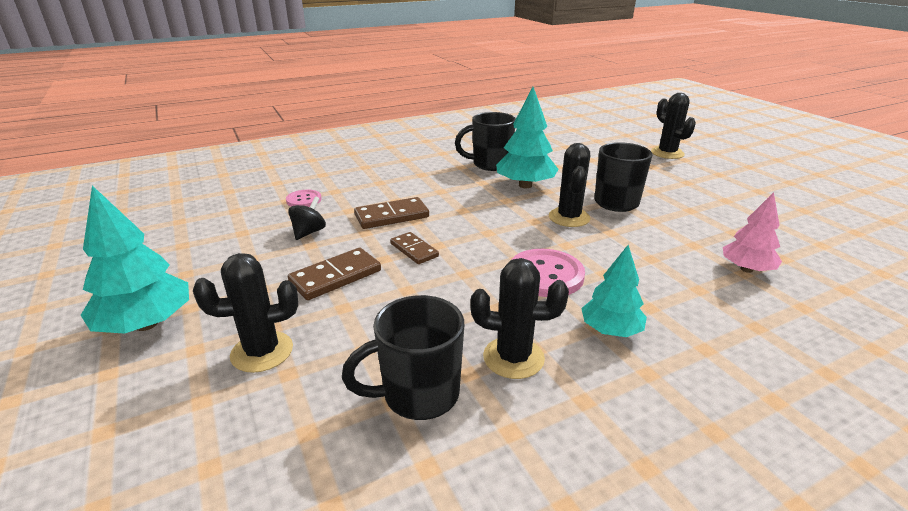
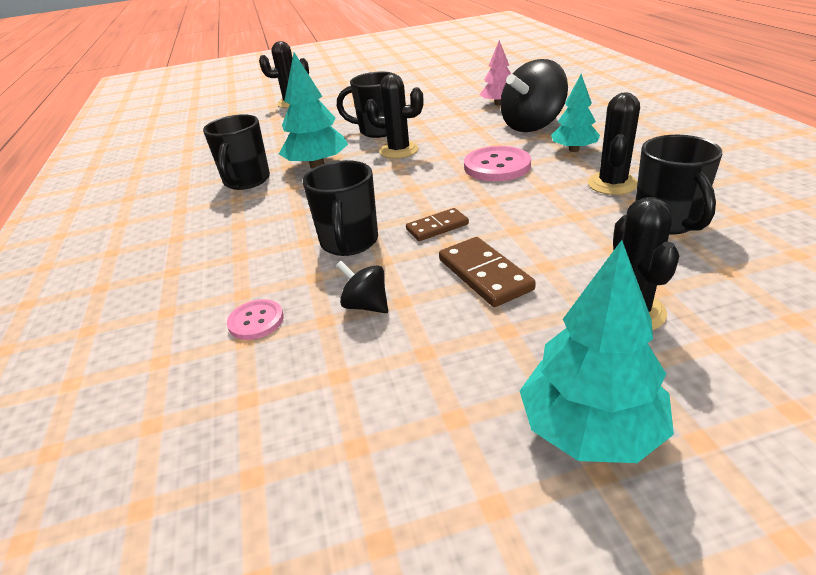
camera: 75 degrees left, 5 degrees up
brown domino [354,197,429,229] -> black mug [303,160,378,256]
none -> black spinning top [500,59,568,132]

